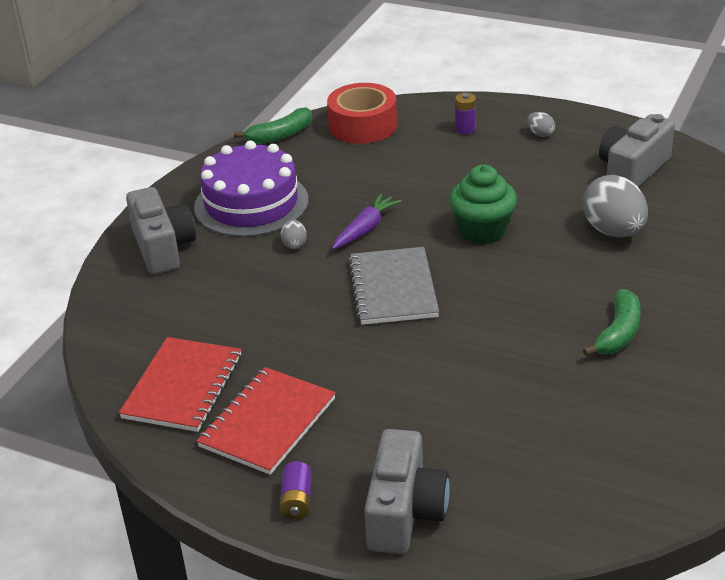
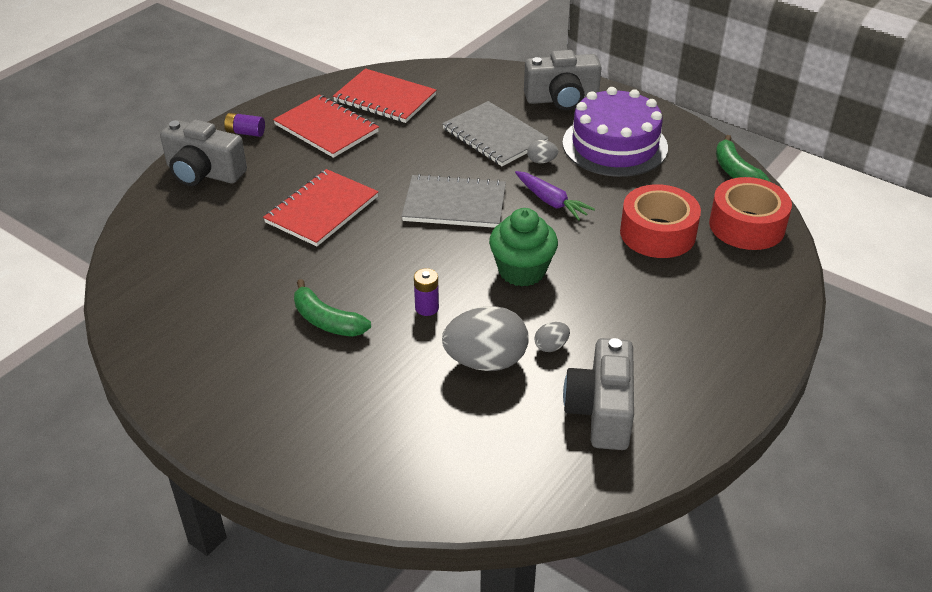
camera: 100 degrees right, 5 degrees up
purple battery [455,93,476,135] -> purple battery moved to [414,268,439,316]
grey egg [527,112,555,137] -> grey egg moved to [534,322,570,352]
grey camera [599,114,675,187] -> grey camera turned 135 degrees counterclockwise [563,338,634,450]
none -> red notebook [263,169,379,246]
none -> grey notebook [442,101,549,166]
none -> red tape [620,184,701,258]

